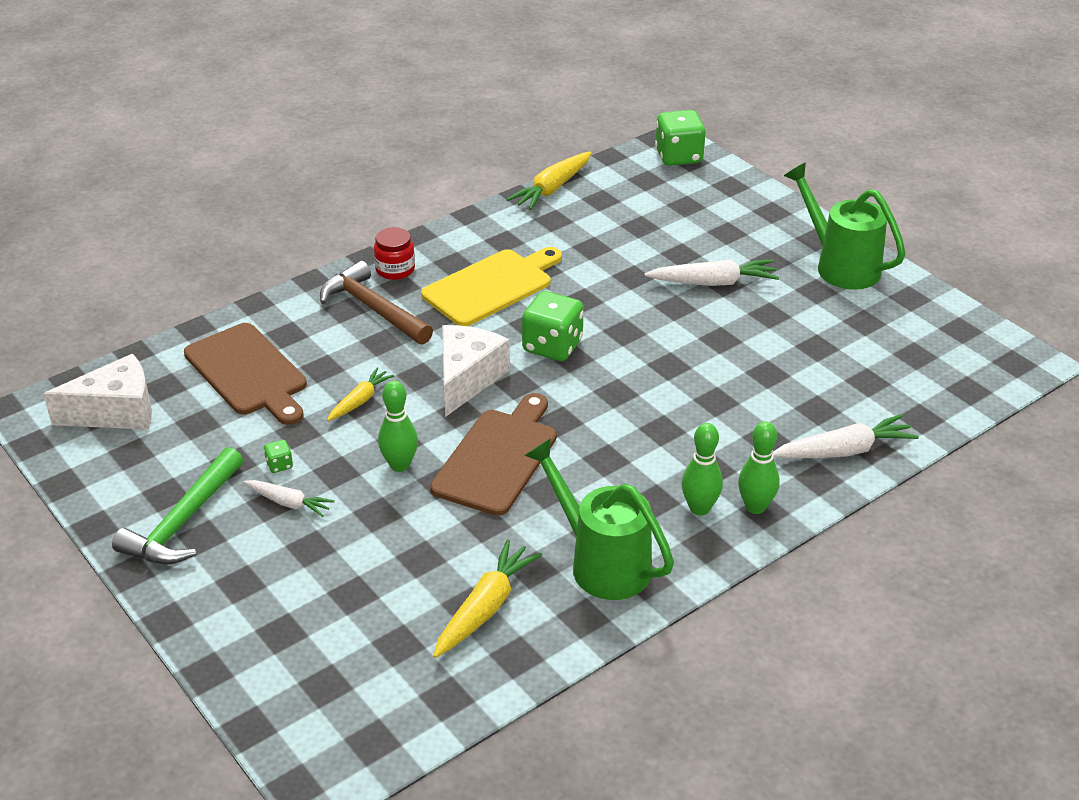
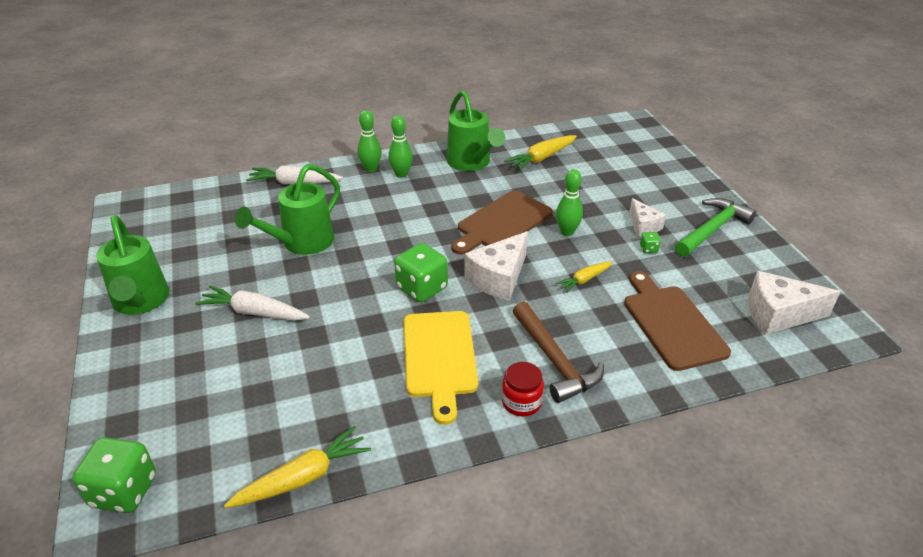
camera: 160 degrees left, 0 degrees up
white carrot [243,480,335,517] -> white cheese [630,198,666,236]
yellow cutting board [421,247,562,326] -> yellow cutting board turned 75 degrees counterclockwise [403,311,478,425]
none -> green watering can [235,164,340,255]

